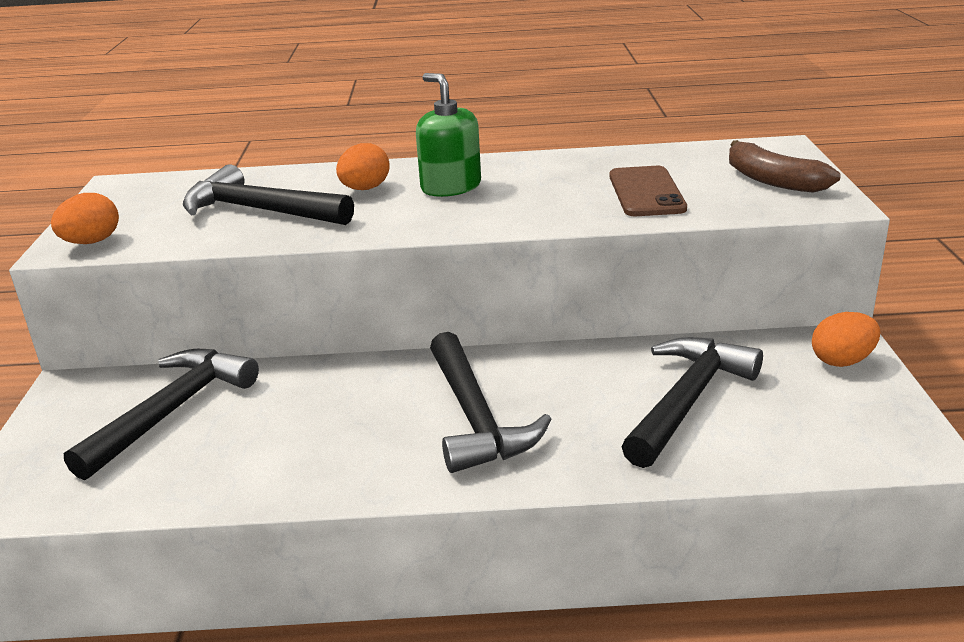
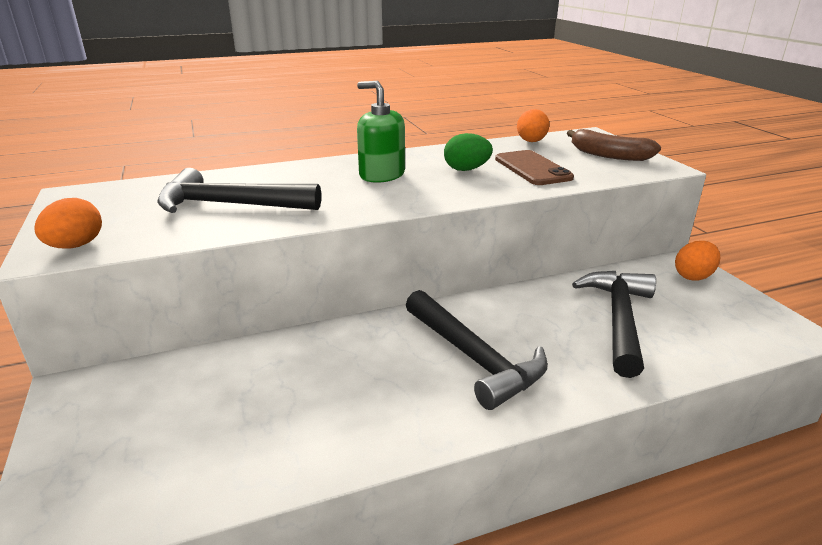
camera: 20 degrees left, 0 degrees up
black hammer [64,349,259,480] -> none
orange egg [336,143,390,190] -> orange egg moved to [517,109,549,142]
none -> green egg [444,133,493,171]

